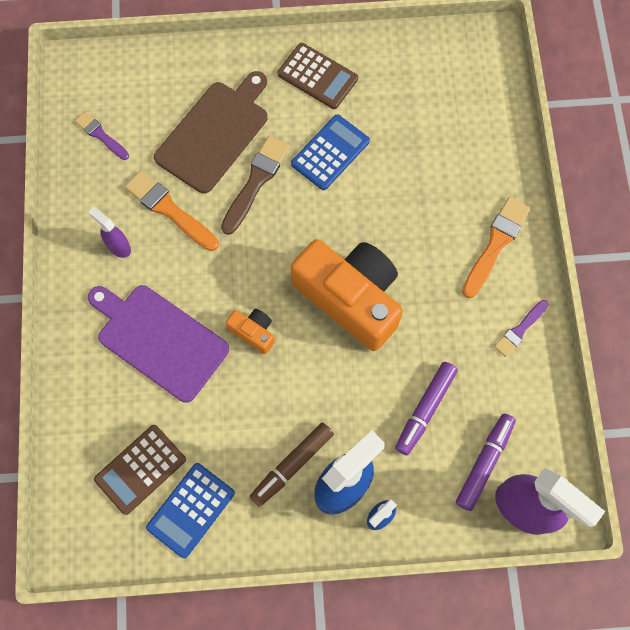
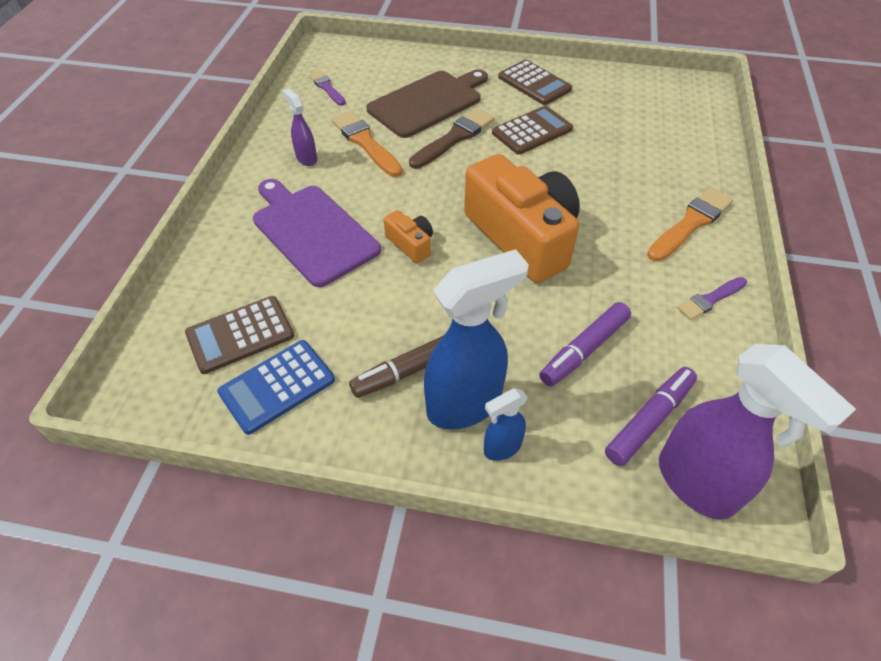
camera: 15 degrees right, 20 degrees down
blue calculator [291,115,370,190] -> brown calculator [492,106,573,155]

